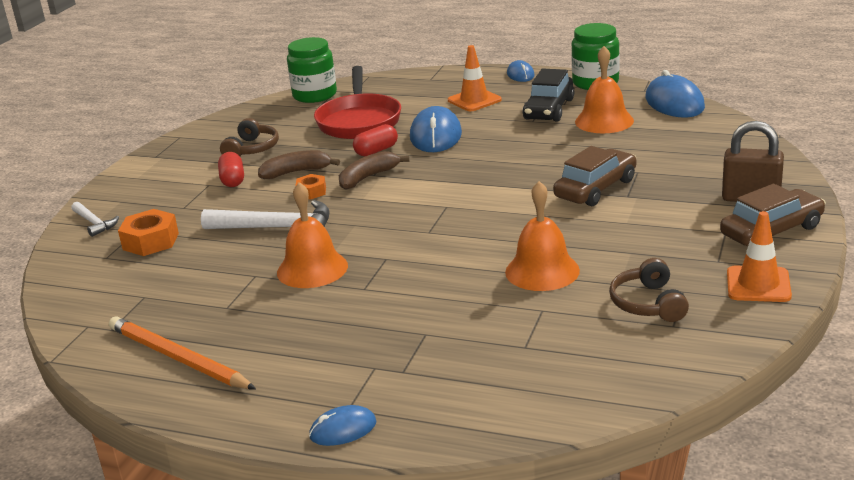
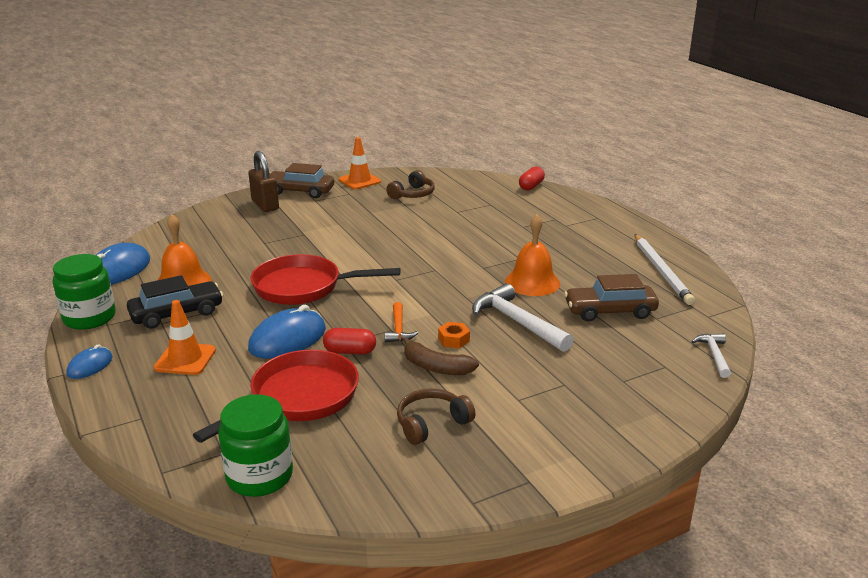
camera: 140 degrees left, 0 degrees up
white hammer [71,202,119,237] -> white hammer moved to [691,333,731,378]
orange pencil [109,316,256,389] -> white pencil [635,234,695,305]
orange nut [118,209,179,256] -> none
red capsule [218,152,244,187] -> red capsule moved to [519,167,545,191]
blue mouse [309,405,376,446] -> none
brown banana [339,151,409,190] -> orange hammer [385,302,418,342]
orange bell [505,181,580,291] -> none
brown car [553,146,637,206] -> brown car moved to [564,274,659,322]
none -> red pan [250,254,400,305]

